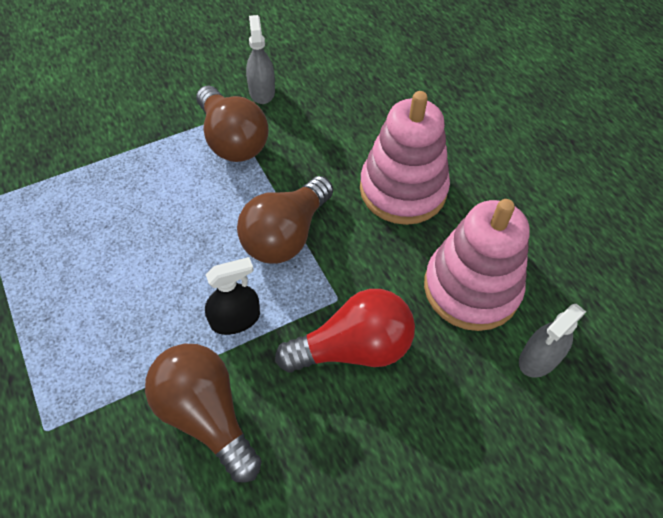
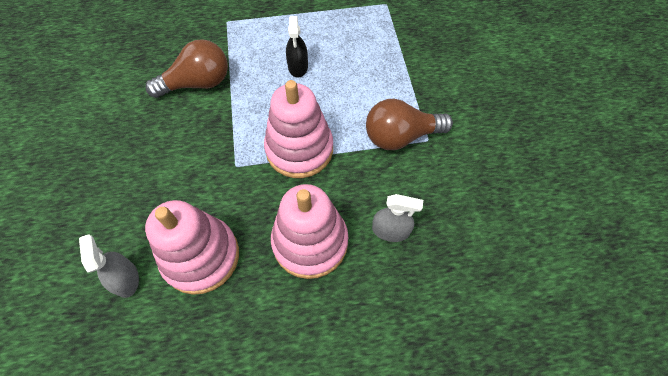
camera: 110 degrees right, 5 degrees up
black spray bottle [205,257,260,335] -> black spray bottle moved to [286,16,308,78]
brown light bulb [237,176,333,264] -> pink stacking toy [264,80,333,178]
grey spray bottle [246,15,275,104] -> grey spray bottle moved to [372,194,423,242]
red light bulb [275,289,415,373] -> none

